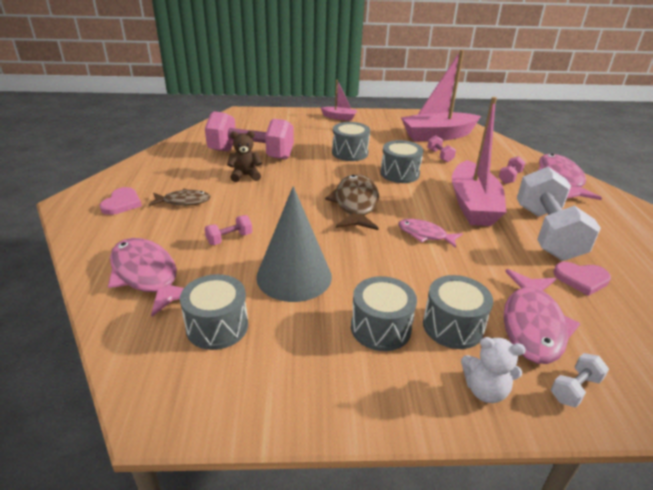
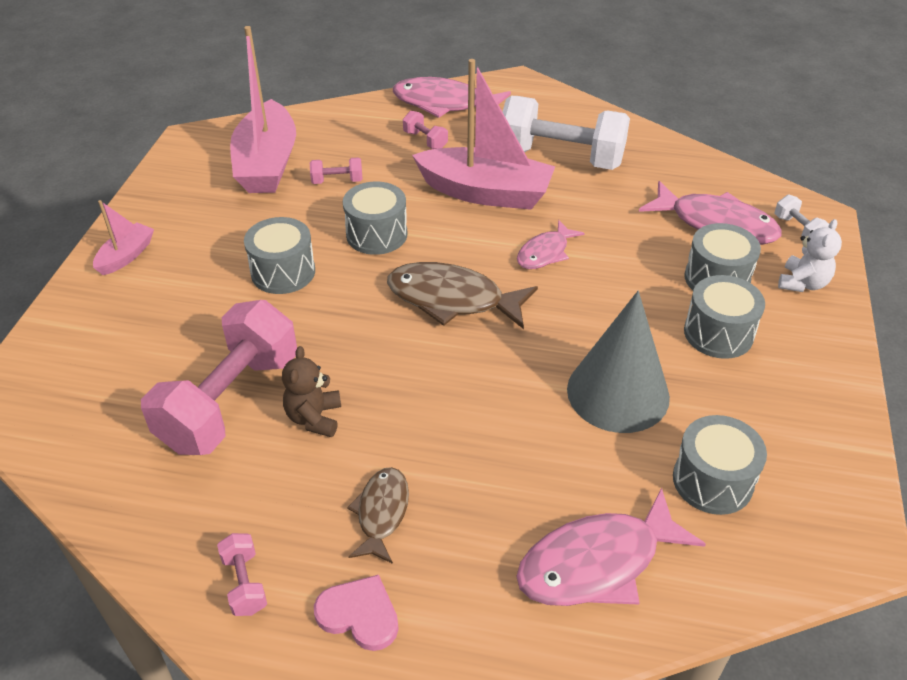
camera: 75 degrees left, 10 degrees up
pink dumbbell [205,215,252,245] -> pink dumbbell moved to [217,533,267,616]
pink heart [554,262,611,296] -> none

